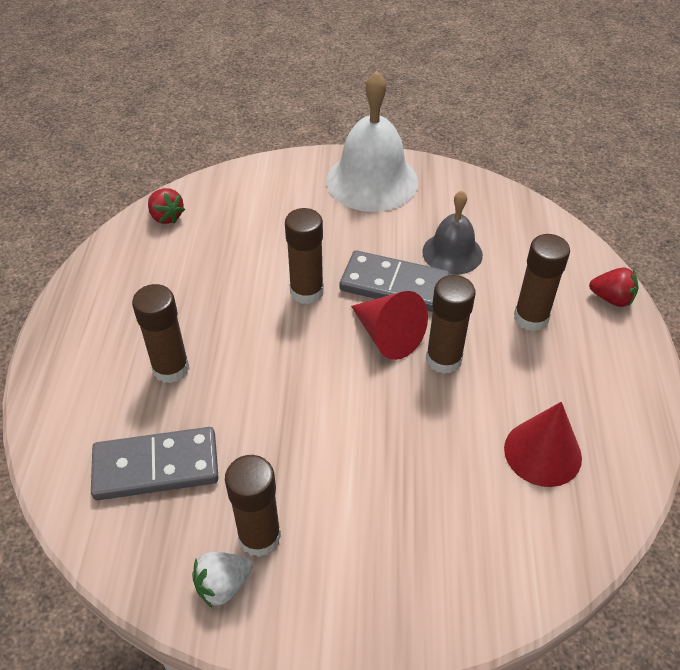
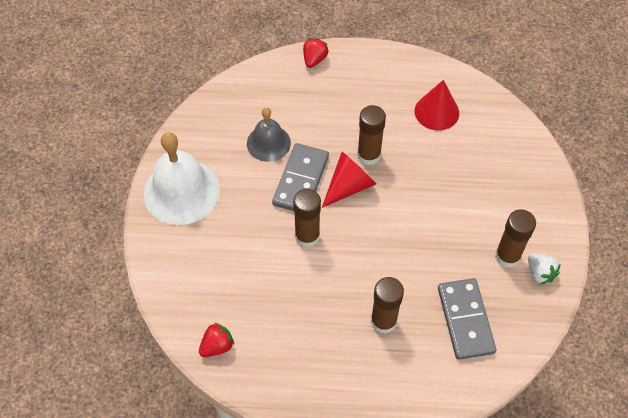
camera: 90 degrees left, 10 degrees up
brown glue stick [514,234,570,331] -> none

